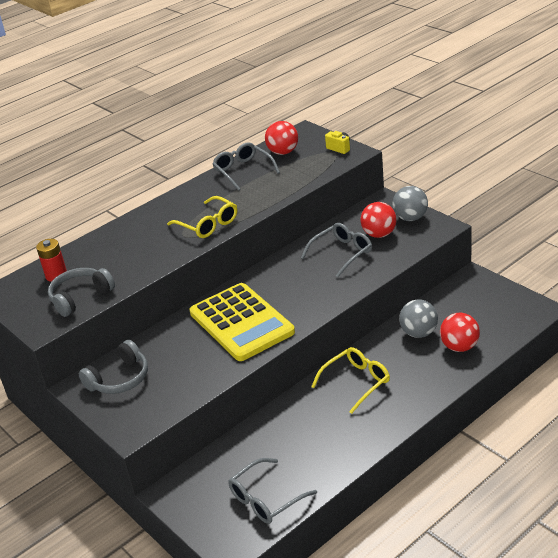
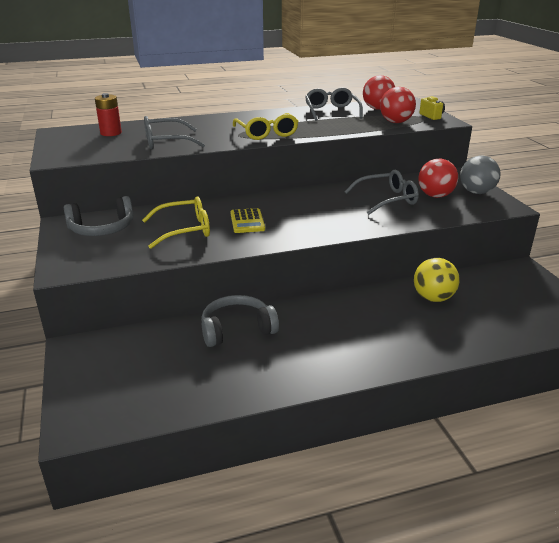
camera: 20 degrees right, 5 degrees down
grey headphones [48,268,115,317] -> grey headphones moved to [201,295,279,347]
yellow calculator [190,283,295,361] -> yellow calculator [230,208,265,233], size x0.43
grey glasses [228,458,317,524] -> grey glasses moved to [144,116,205,149]
yellow glasses [311,347,390,414] -> yellow glasses moved to [142,197,210,249]
grey ball [399,299,438,338] -> yellow ball [414,258,460,302]
red ball [440,313,480,352] -> red ball moved to [380,87,416,123]

